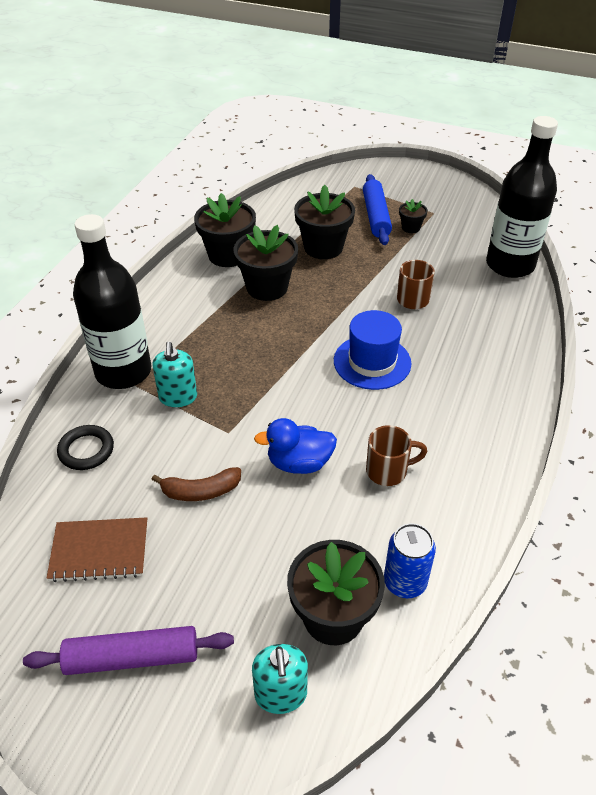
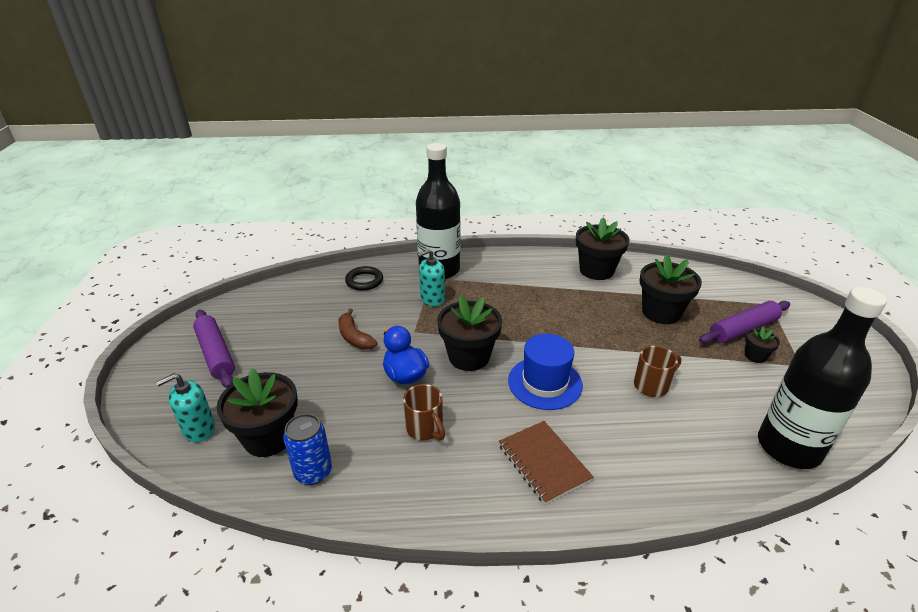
camera: 65 degrees right, 10 degrees down
brown notebook [47,517,148,582] -> brown notebook moved to [498,421,594,504]
black flower pot [233,225,298,301] -> black flower pot moved to [437,295,502,371]
blue rolling pin [363,174,392,245] -> purple rolling pin [699,301,790,344]

